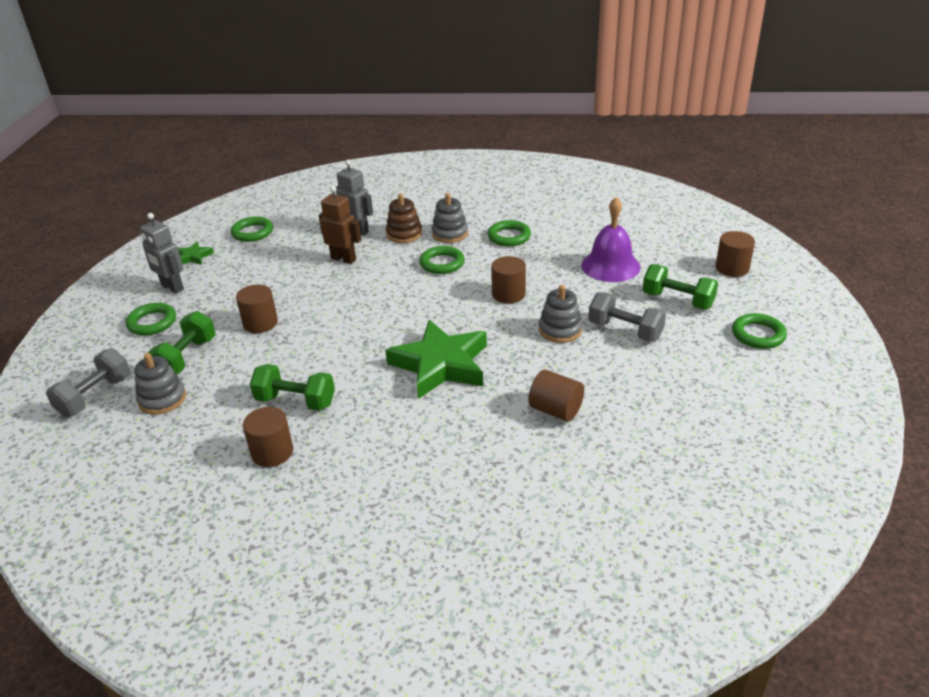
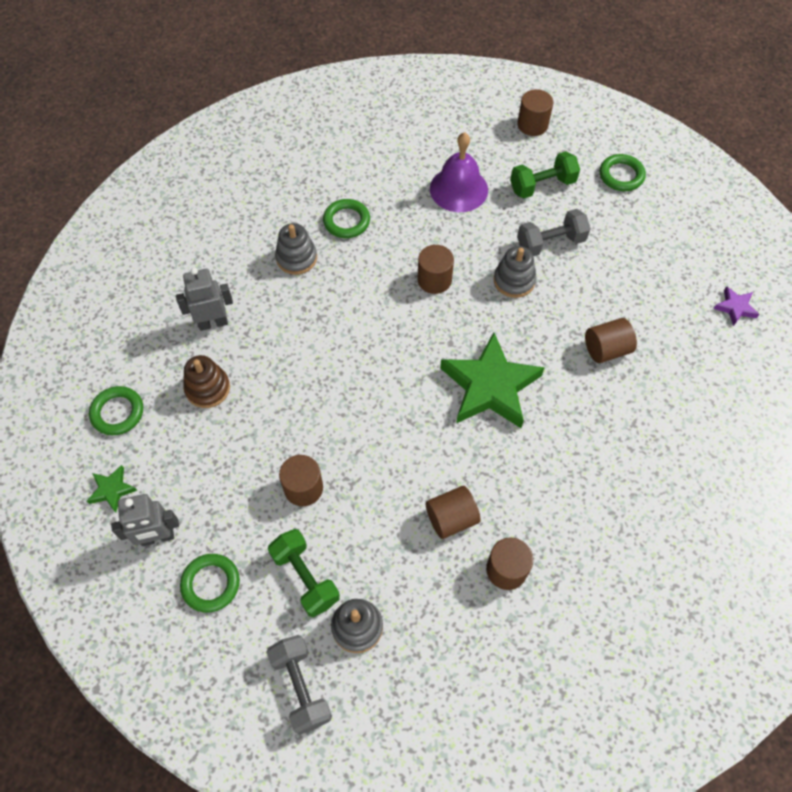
camera: 55 degrees left, 25 degrees up
green dumbbell [250,364,335,411] -> brown cylinder [426,486,481,539]
brown robot [319,186,361,264] -> none
brown stacking toy [386,194,422,243] -> brown stacking toy moved to [183,355,230,408]
green ring [419,246,465,274] -> none
none -> purple star [713,286,760,326]

